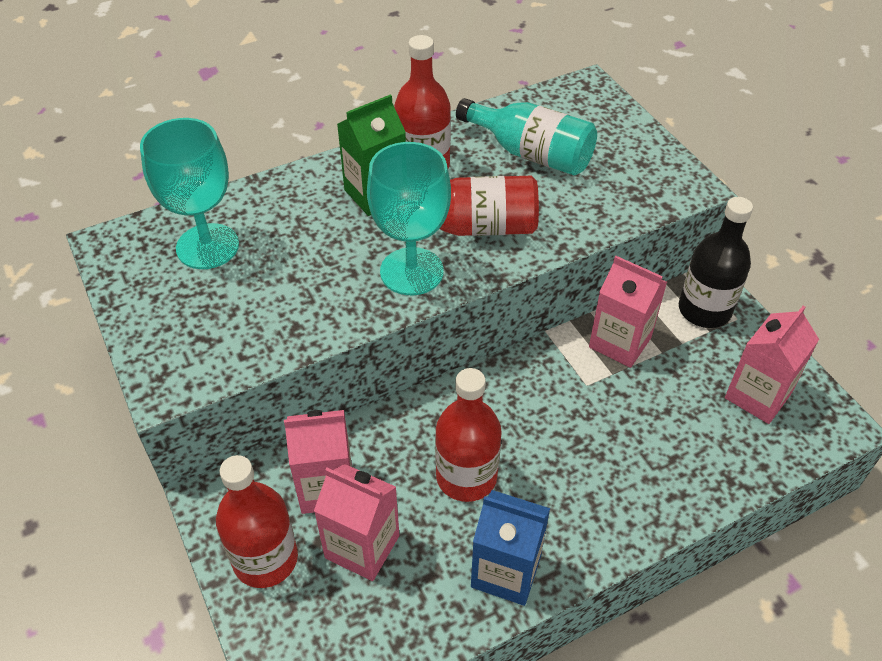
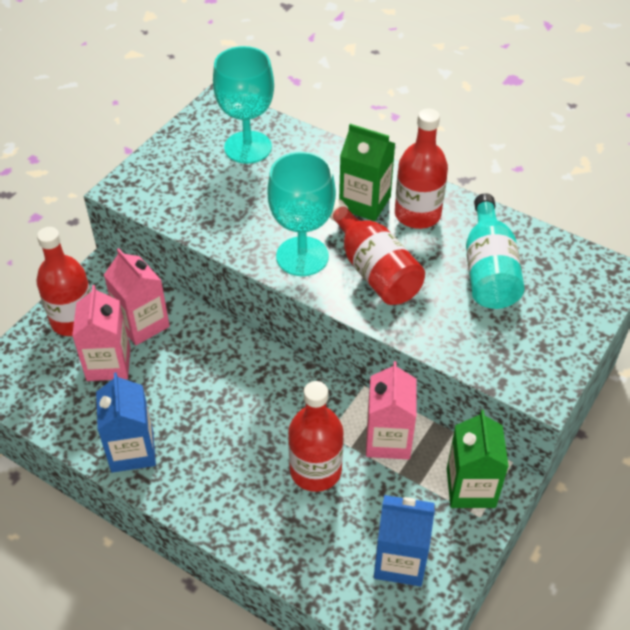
camera: 60 degrees right, 0 degrees up
red bottle [435,368,502,502] -> red bottle moved to [288,381,344,492]
black bottle [679,197,753,328] -> green carton [447,410,509,508]
pink carton [725,306,819,424] -> blue carton [374,495,435,586]

